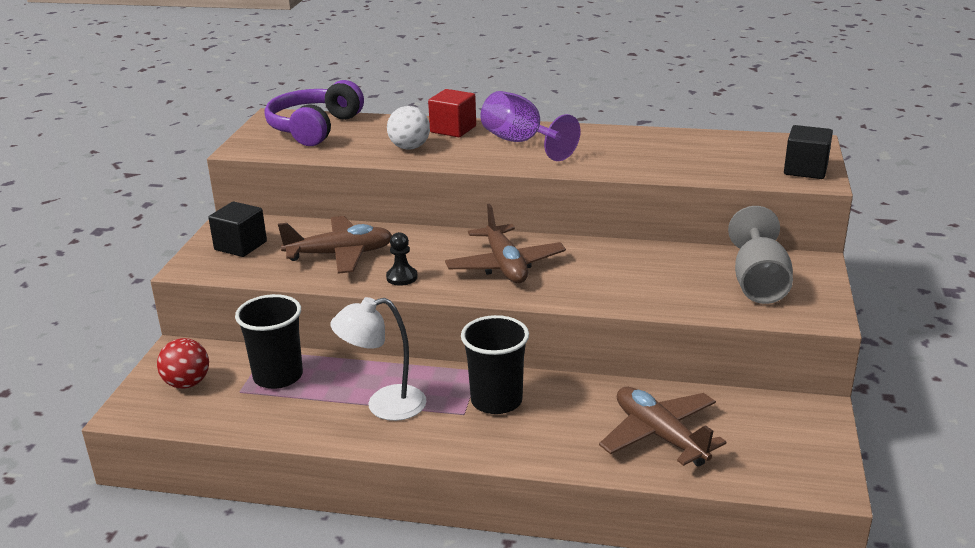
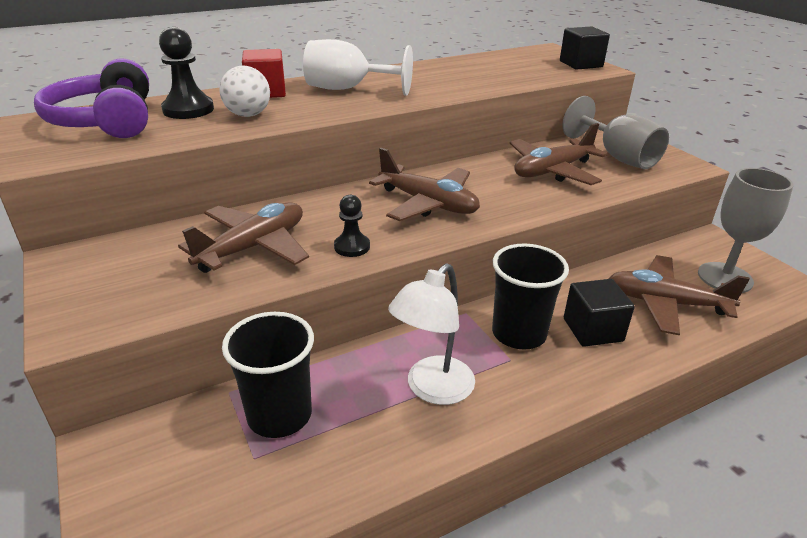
camera: 40 degrees left, 5 degrees up
red ball [157,338,209,389] -> none
black cube [209,202,267,257] -> black cube moved to [564,279,635,347]
purple goblet [481,91,581,161] -> white goblet [303,39,413,96]
none -> black pawn [159,27,214,119]
none -> brown plane [510,123,608,185]
none -> grey goblet [698,168,793,293]

